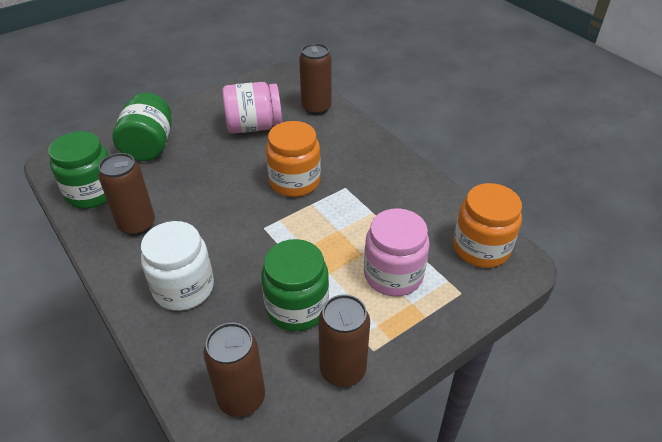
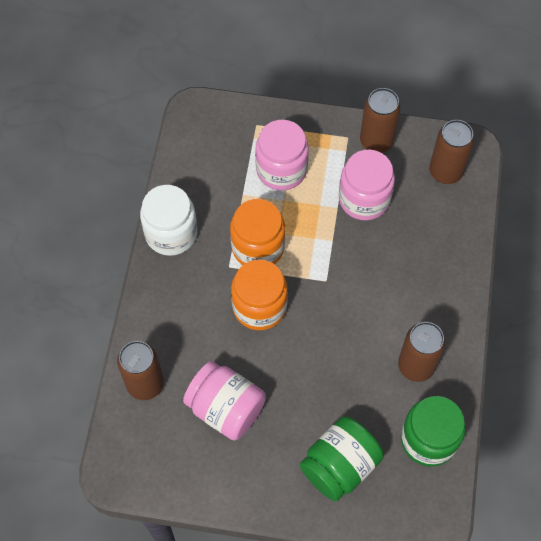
camera: 135 degrees left, 20 degrees up
white jar [141,221,214,311] -> white jar moved to [140,185,197,256]
green jar [261,239,329,331] -> pink jar [339,150,395,220]
orange jar [453,183,522,268] -> orange jar moved to [230,199,285,265]

